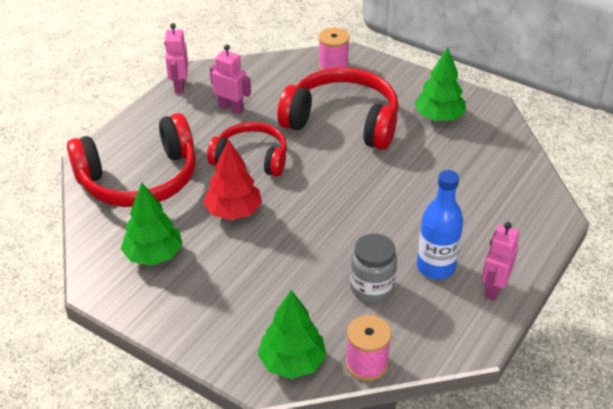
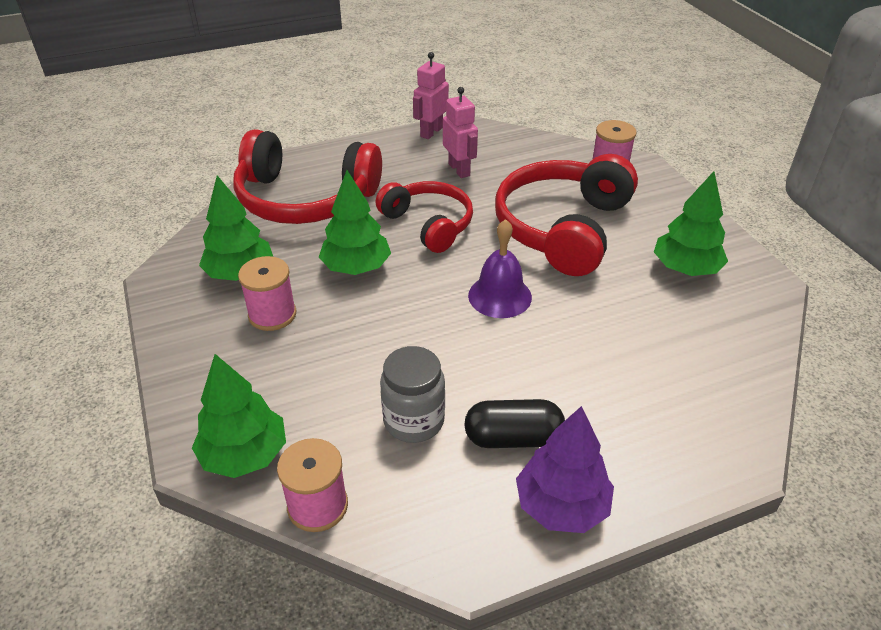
camera: 35 degrees right, 0 degrees up
red tree [203,139,262,220] -> green tree [319,170,391,275]
red headphones [277,68,399,150] -> red headphones turned 120 degrees counterclockwise [495,154,638,276]
blue bottle [417,170,463,279] -> black capsule [464,399,565,448]
pink robot [482,222,519,301] -> purple tree [516,406,614,533]
none -> pink spool [238,256,296,331]
none -> purple bell [468,219,532,318]

